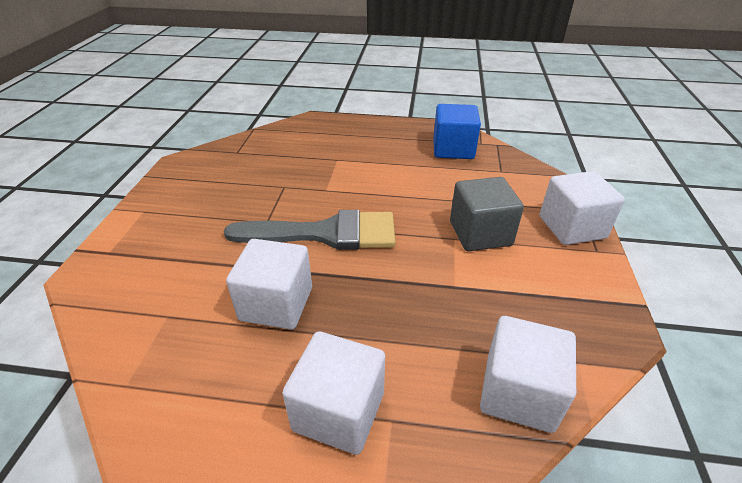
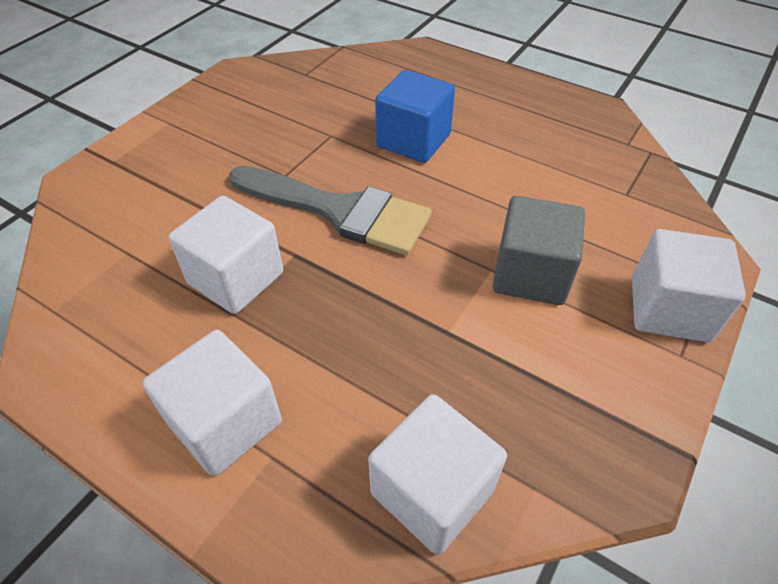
camera: 25 degrees right, 10 degrees up
blue cube [433,104,481,159] -> blue cube moved to [375,70,455,163]

